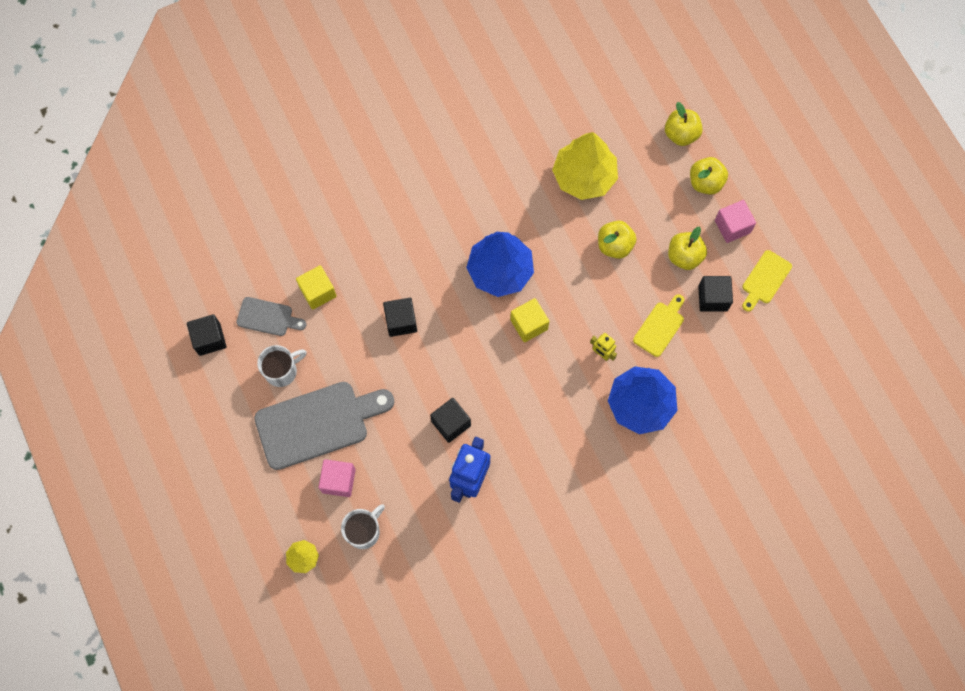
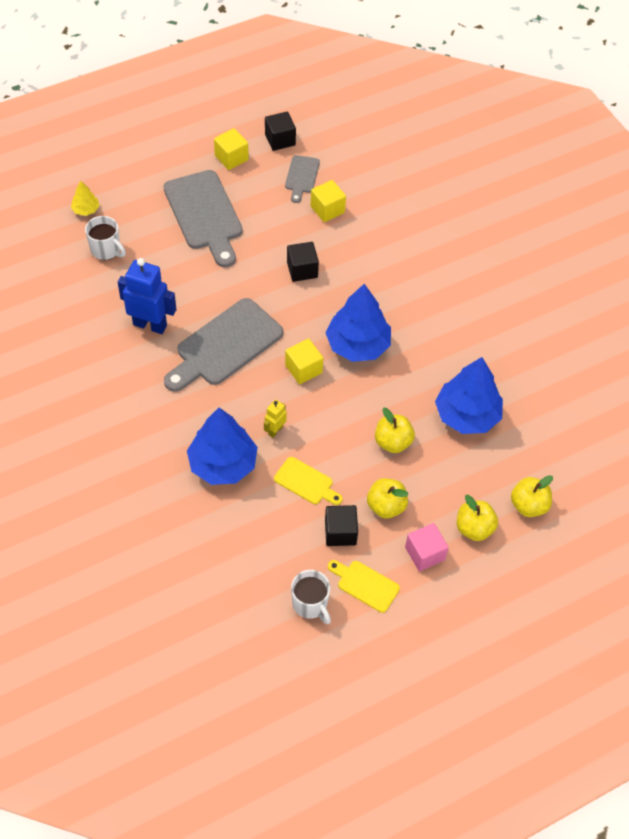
camera: 85 degrees right, 15 degrees down
white mug [257,345,307,387] -> white mug moved to [291,570,331,624]
pink cube [319,459,356,497] -> none
black cube [430,398,471,443] -> none
yellow tree [552,132,618,200] -> blue tree [435,357,503,434]
none -> grey cutting board [164,298,283,392]
none -> yellow cube [214,128,249,170]

